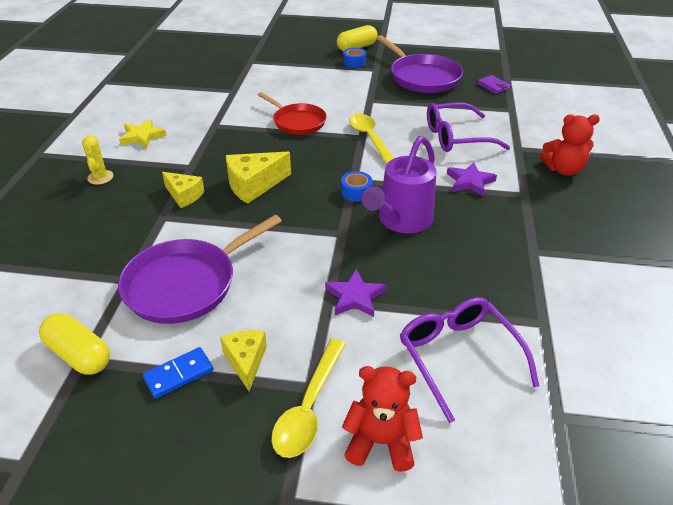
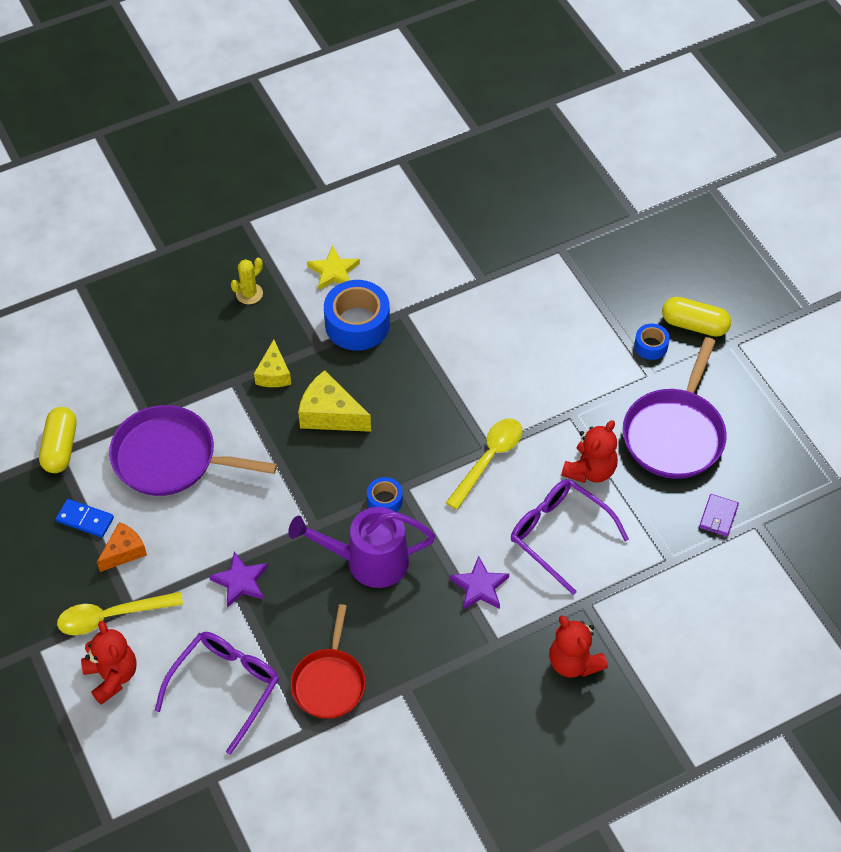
camera: 55 degrees right, 15 degrees up
yellow cheese [220,330,267,391] -> orange cheese [97,522,147,572]
red pan [258,92,327,135] -> red pan moved to [291,604,366,719]
none -> blue tape [324,280,390,351]
none -> red teddy bear [561,420,618,483]

